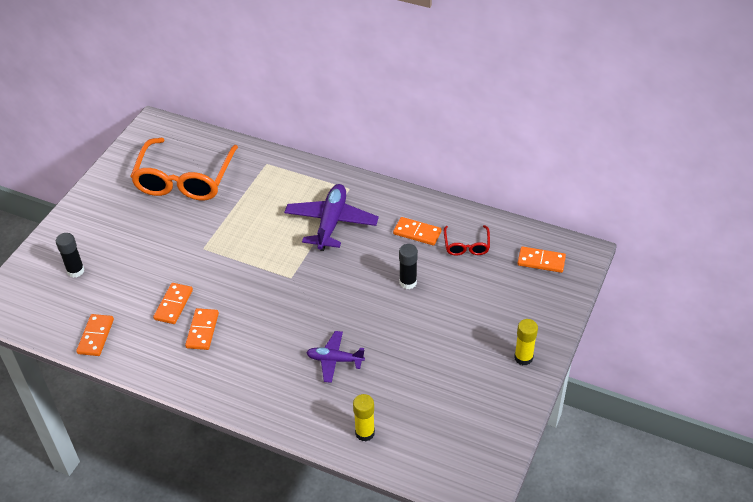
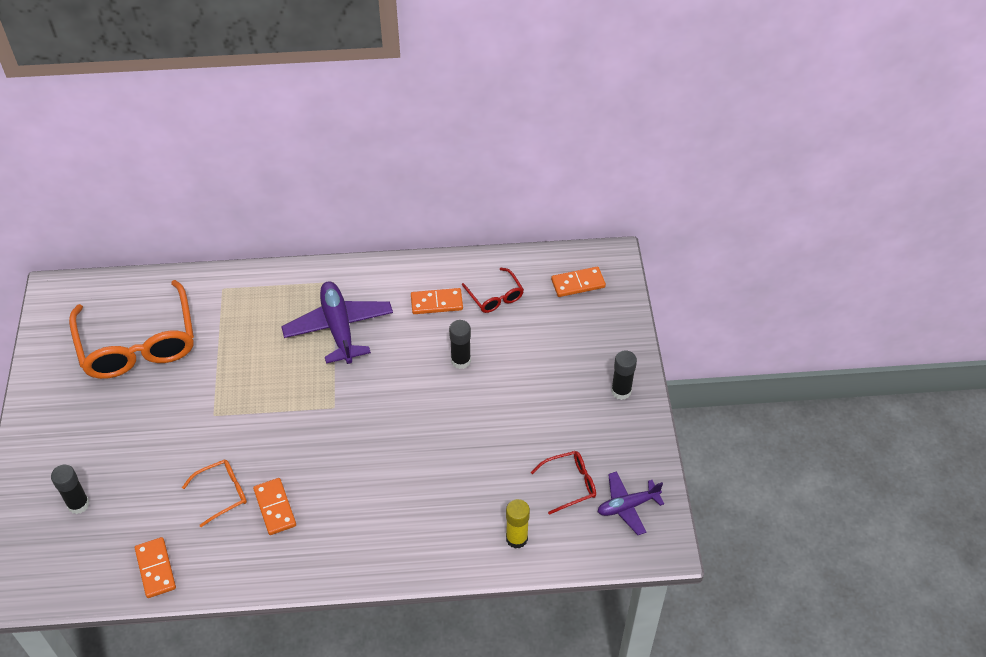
camera: 30 degrees left, 5 degrees up
orange domino [153,283,193,324] -> orange glasses [182,459,247,527]
purple plane [306,331,365,383] -> purple plane moved to [598,471,664,535]
yellow glue stick [514,319,538,365] -> black glue stick [611,351,637,400]
none -> red glasses [531,451,596,515]

